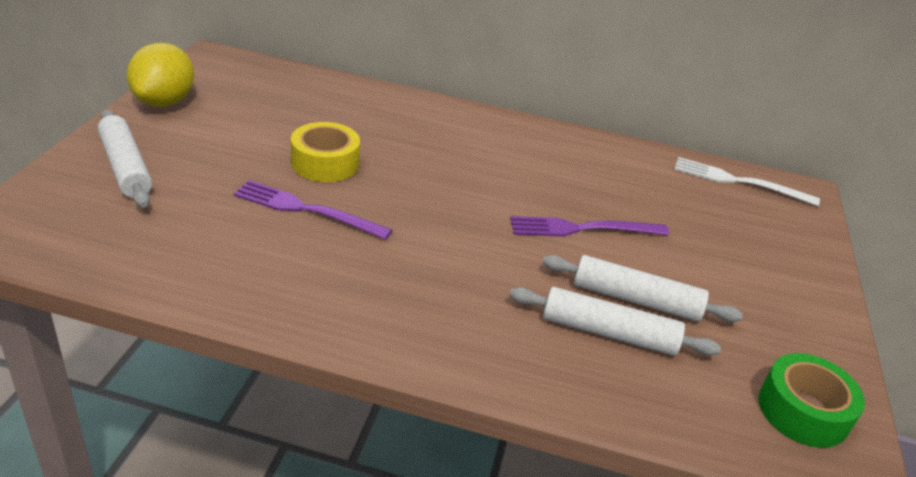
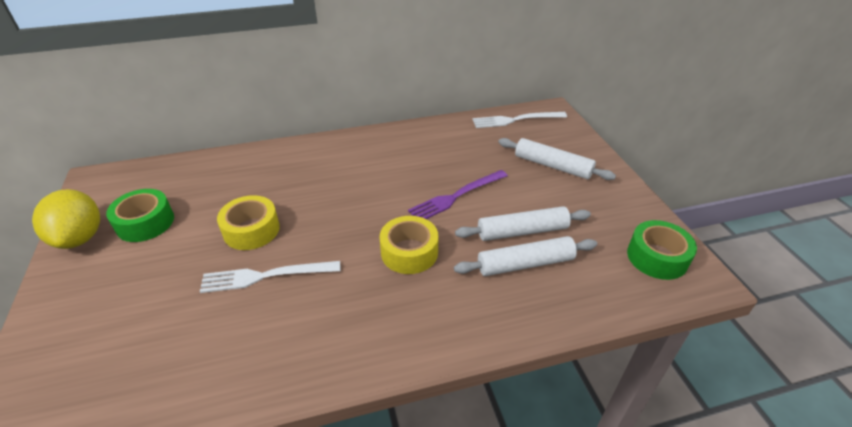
camera: 25 degrees left, 5 degrees up
white rolling pin [98,109,152,208] -> white rolling pin moved to [498,138,616,180]
purple fork [233,180,392,240] -> white fork [200,261,341,293]
none -> green tape [106,189,174,242]
none -> yellow tape [380,216,438,274]

